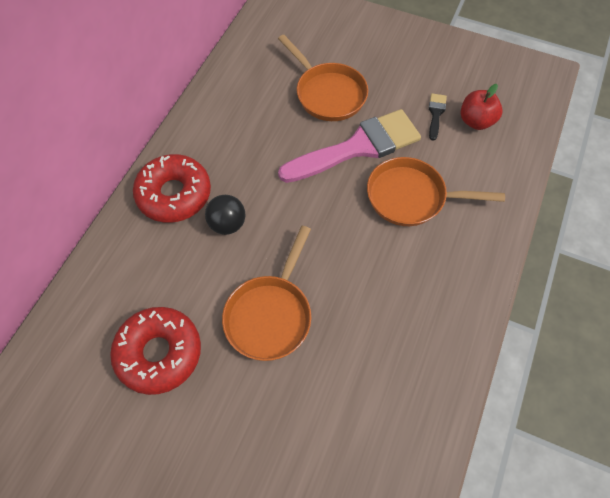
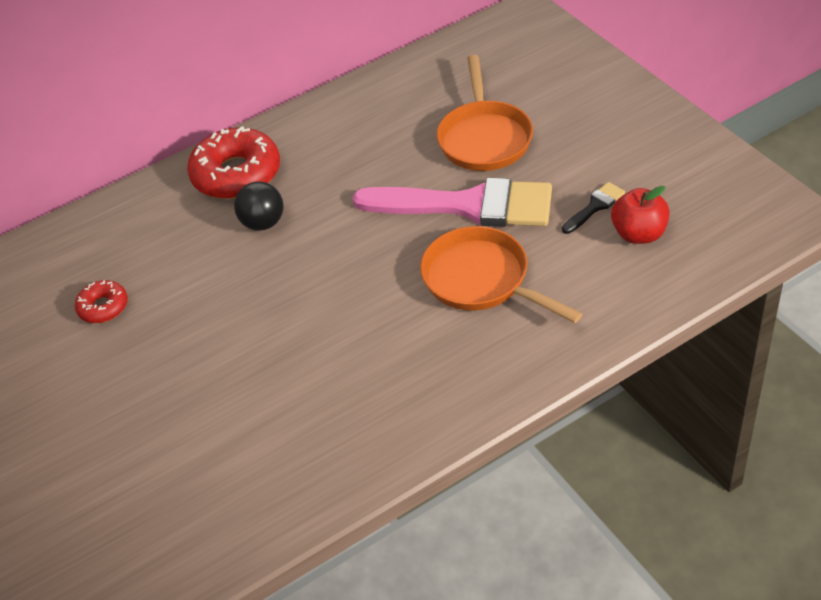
camera: 40 degrees right, 15 degrees down
red donut [110,307,201,395] -> red donut [75,280,128,323], size x0.52
orange pan [222,226,311,361] -> none

